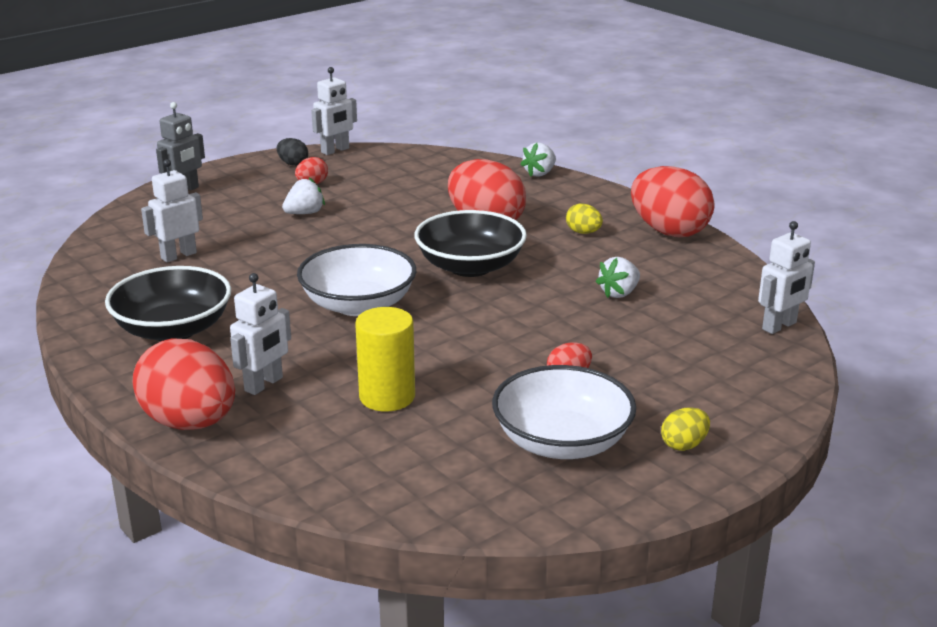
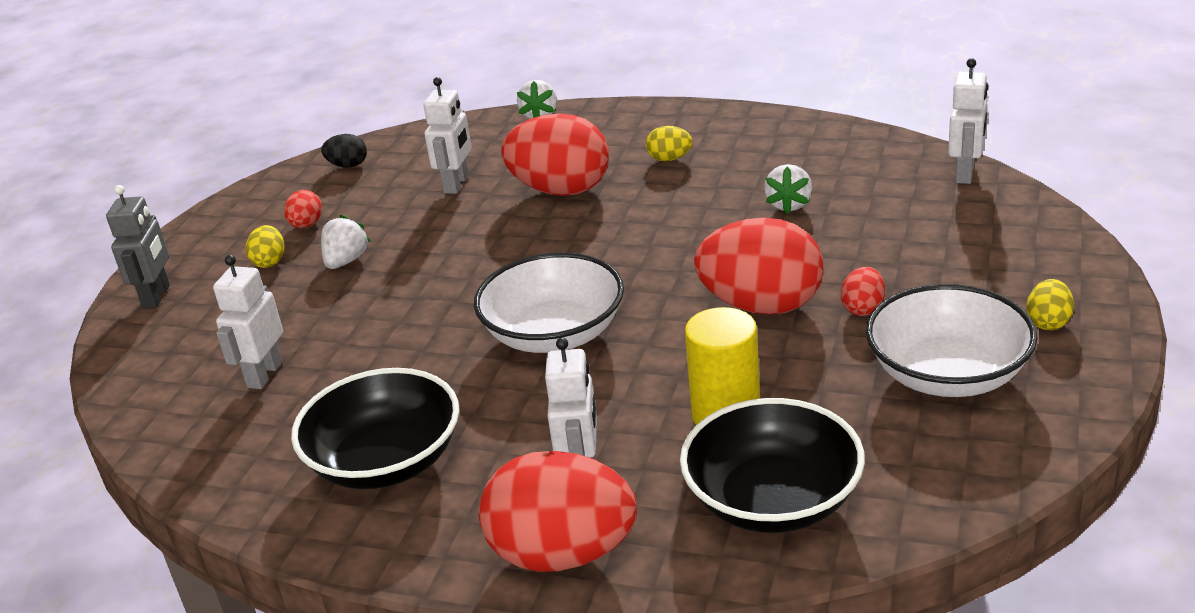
camera: 30 degrees left, 5 degrees up
black egg [277,138,308,166] -> black egg moved to [321,134,367,168]
white robot [311,67,357,155] -> white robot moved to [423,77,472,194]
black bowl [414,210,527,277] -> black bowl moved to [680,398,865,533]
red egg [631,166,714,237] -> red egg moved to [694,218,824,315]
none -> yellow egg [246,225,285,268]

